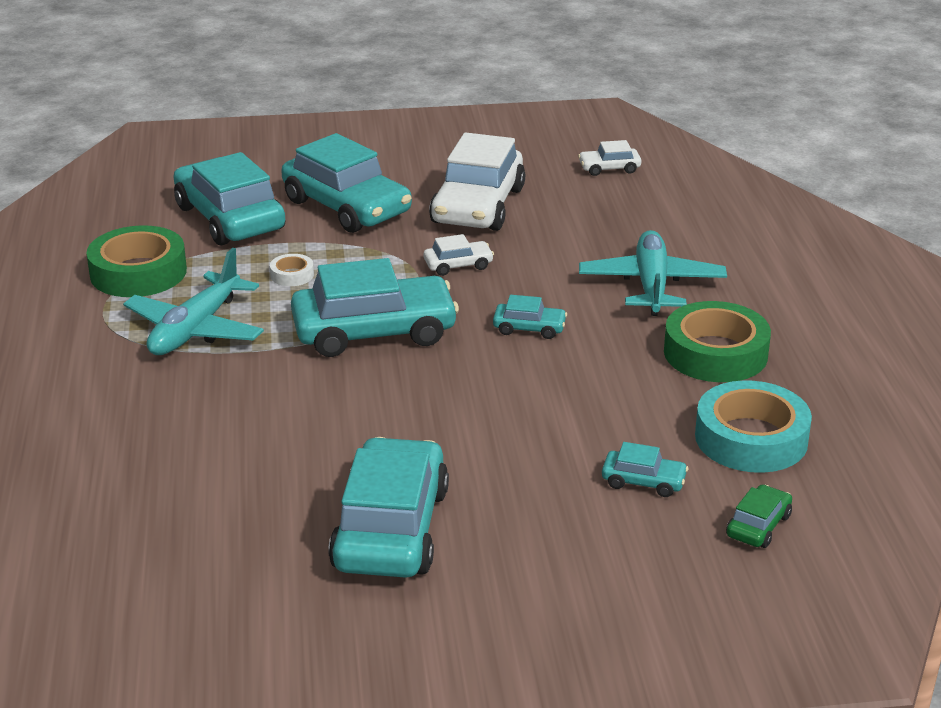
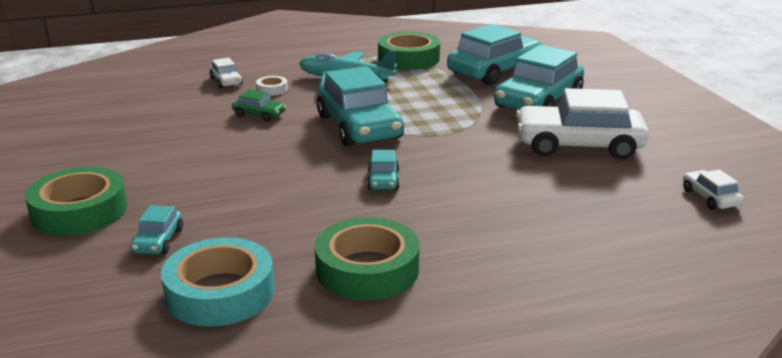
camera: 80 degrees right, 5 degrees down
white tape [270,254,314,286] -> white tape moved to [256,76,288,96]
turquoise car [328,437,449,578] -> none
white car [424,234,494,276] -> white car moved to [210,57,243,88]
turquoise plane [579,230,727,316] -> none
green car [726,485,792,548] -> green car moved to [232,90,286,122]
none -> green tape [25,167,127,236]

